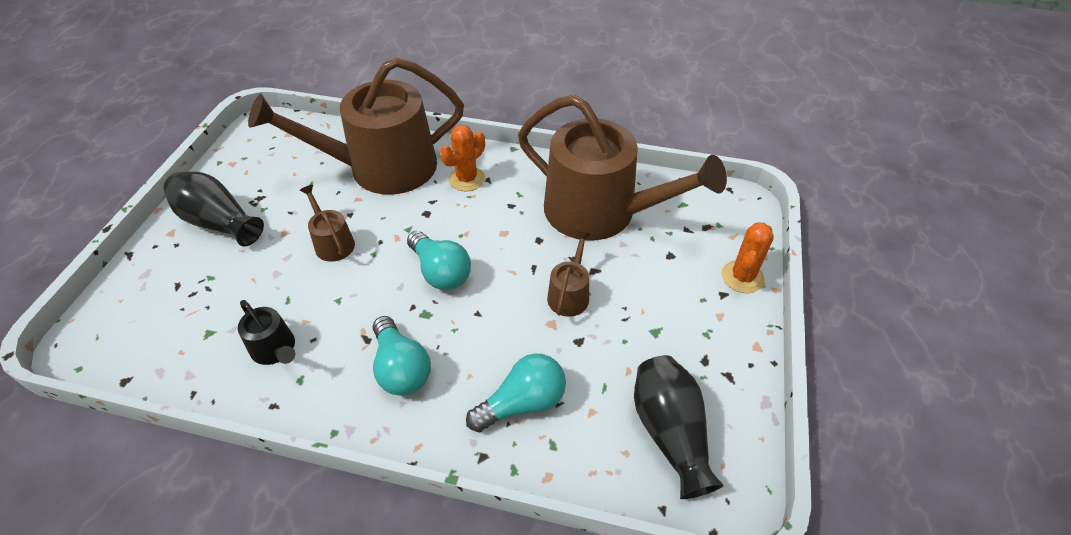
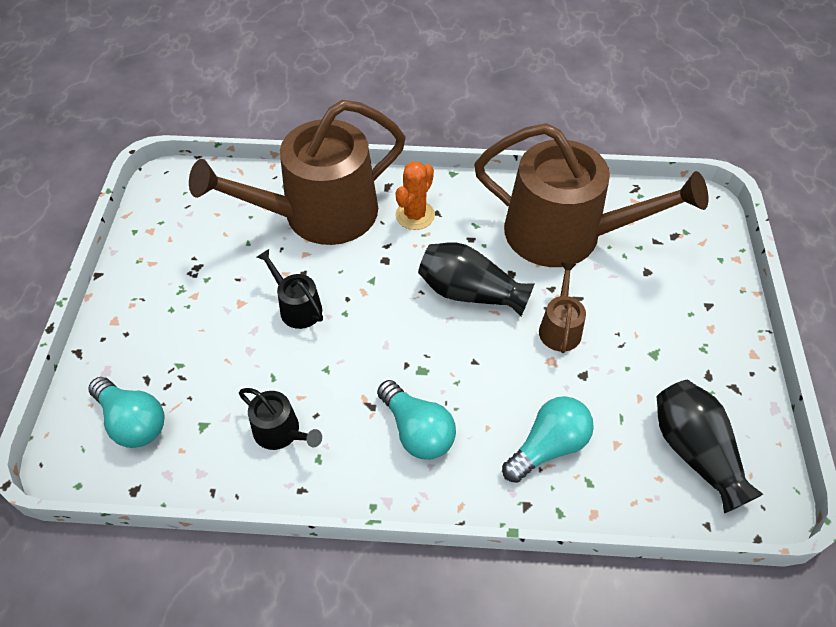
camera: 10 degrees left, 5 degrees up
black vase [163,172,264,246] -> black vase moved to [418,242,534,316]
brown watering can [300,185,355,262] -> black watering can [257,249,323,329]
turquoise light bulb [407,231,471,290] -> turquoise light bulb moved to [88,377,165,448]
orange cactus [722,222,774,293] -> none

